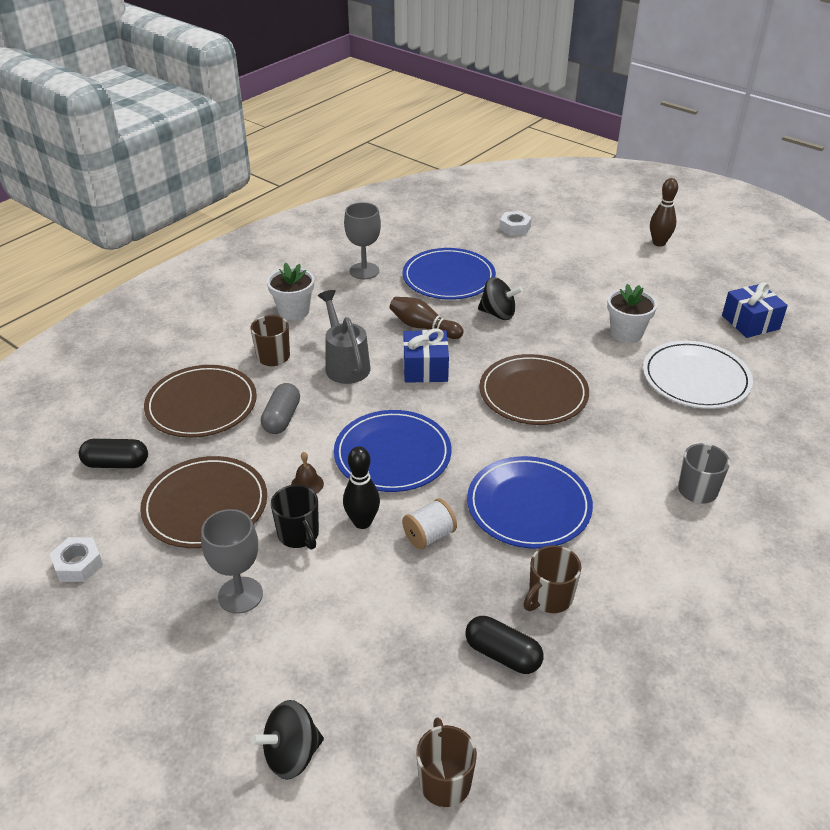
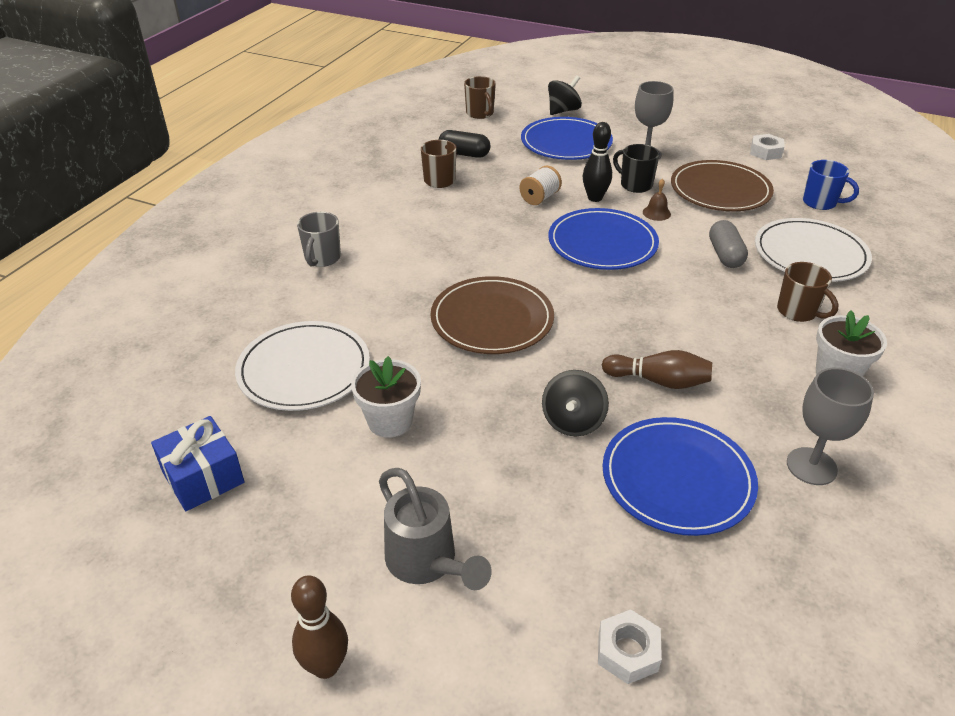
camera: 165 degrees right, 0 degrees up
black capsule [79,439,148,468] -> blue mug [803,160,859,210]
brown plate [144,365,257,438] -> white plate [755,218,872,282]
grey watering can [318,290,370,384] -> grey watering can moved to [379,468,492,590]
blue gift [403,329,449,383] -> none
blue plate [467,456,593,549] -> blue plate moved to [521,117,613,160]
black spinning top [478,277,523,320] -> black spinning top turned 75 degrees counterclockwise [542,370,609,436]

